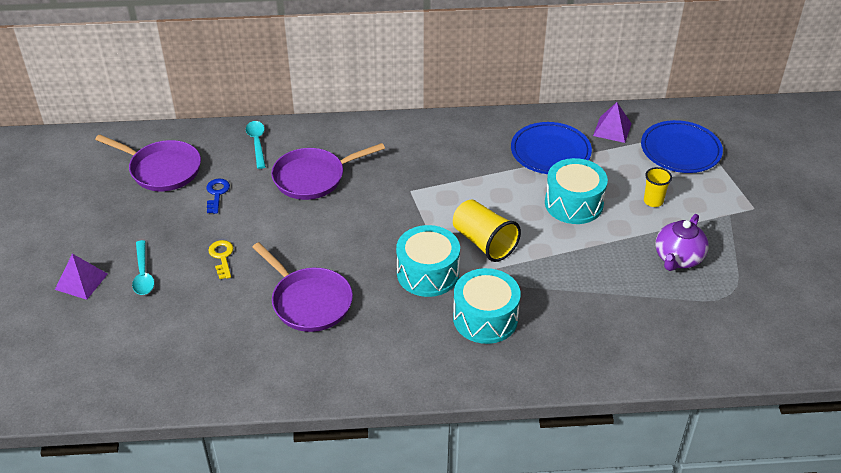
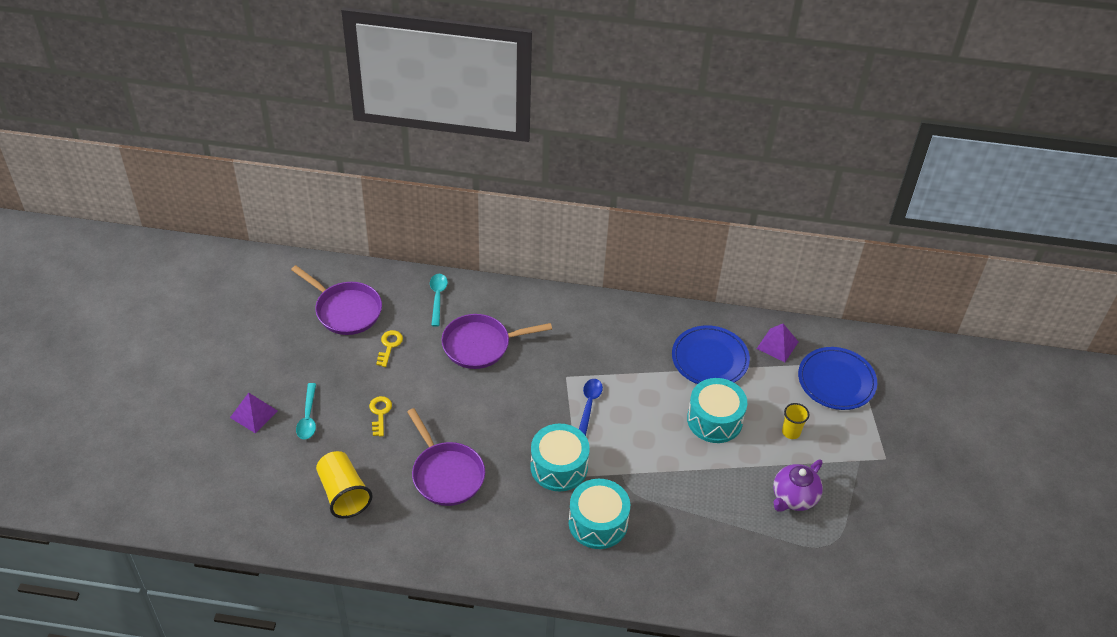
camera: 10 degrees right, 5 degrees up
blue key [206,179,230,214] -> yellow key [376,330,403,367]
yellow cup [453,200,521,262] -> yellow cup moved to [316,451,373,518]
none -> blue spoon [579,379,603,436]

